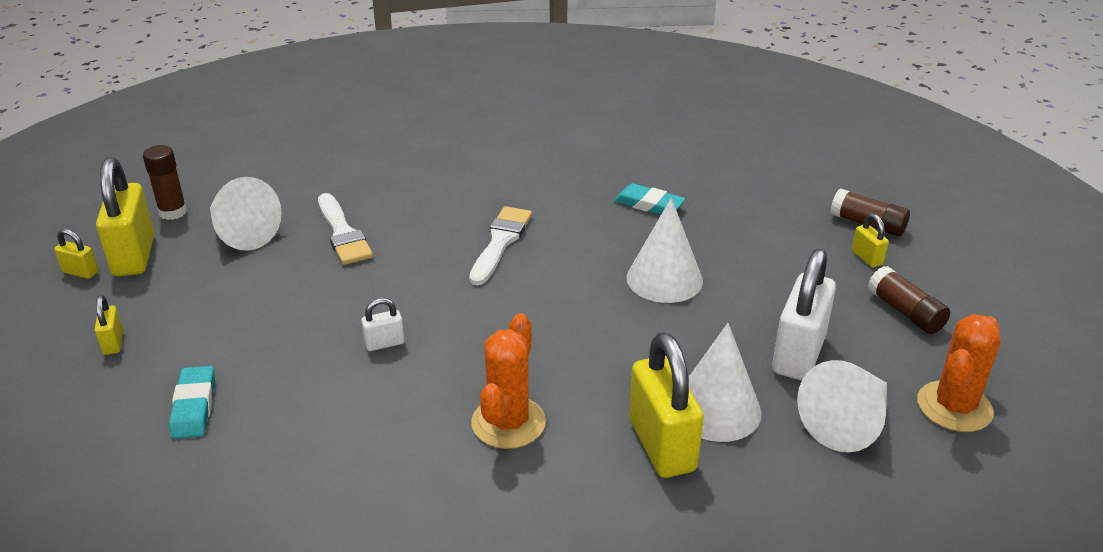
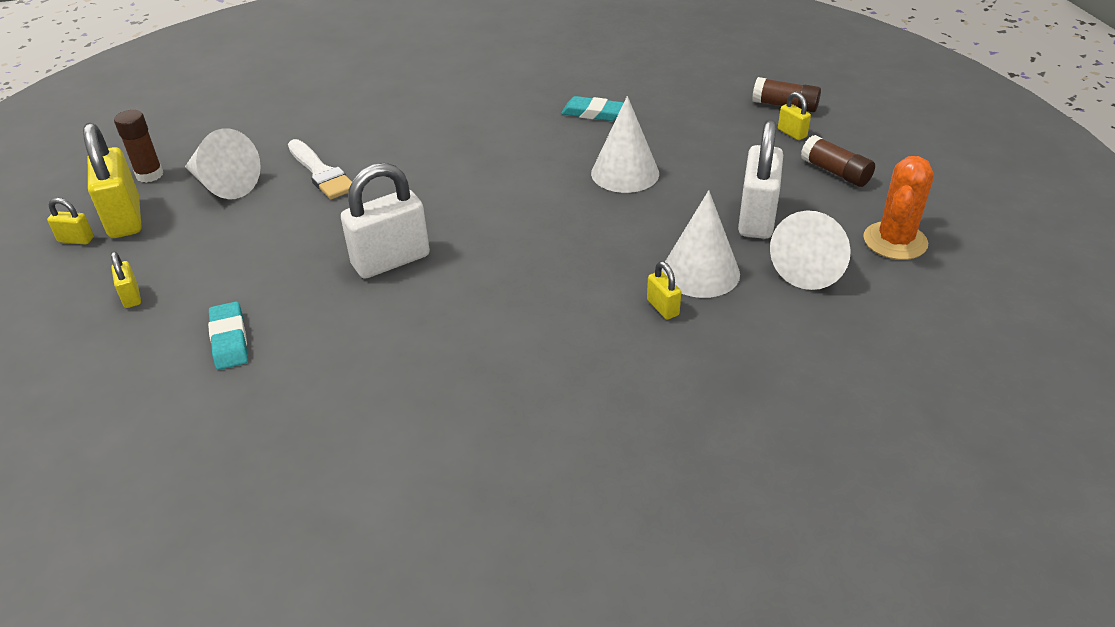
camera: 10 degrees left, 5 degrees up
white padlock [361,298,405,351] -> white padlock [341,163,430,279], size x2.14
white brush [469,206,532,285] -> none
orange cactus [471,313,546,449] -> none
yellow padlock [629,332,704,478] -> yellow padlock [647,261,681,319], size x0.47

